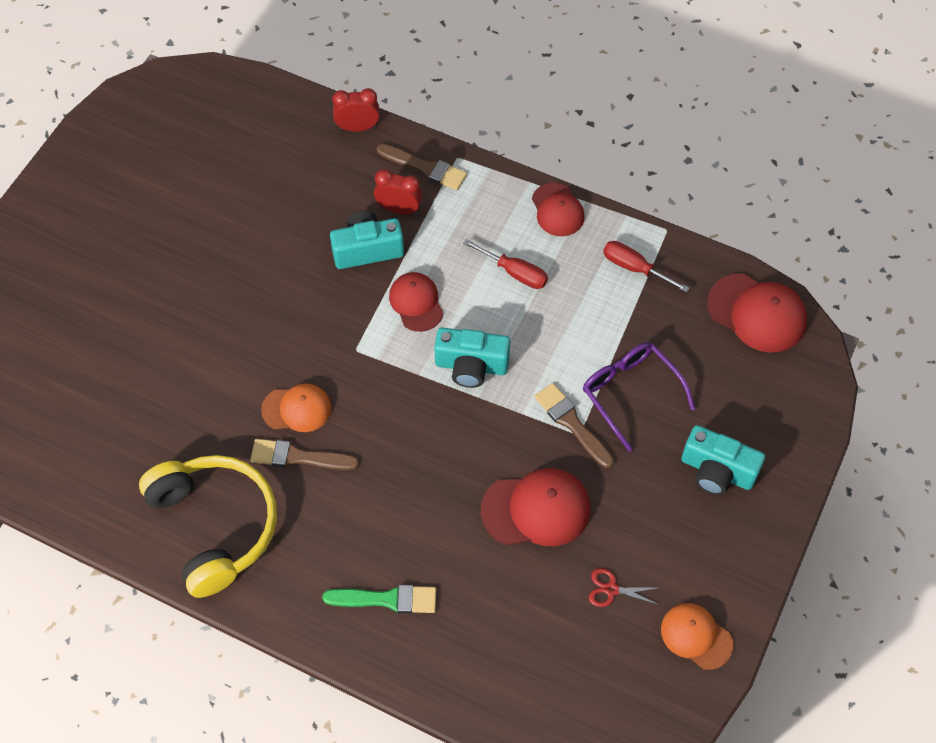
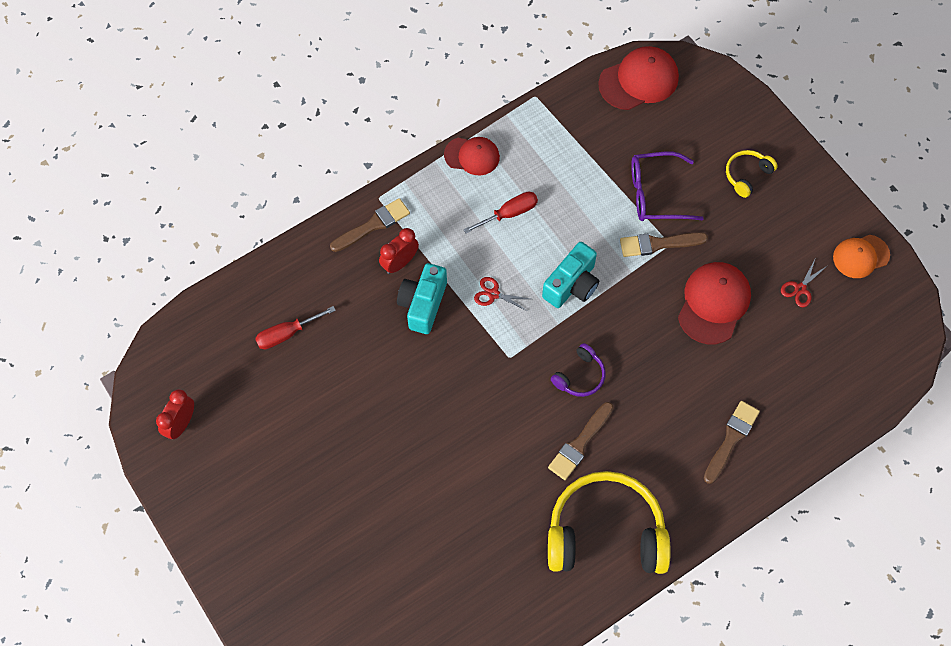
camera: 60 degrees left, 5 degrees up
orange cap [261,384,332,432] -> none
green brush [322,585,436,613] -> brown brush [704,401,760,484]
red clock [332,88,380,132] -> red clock moved to [156,389,194,440]
red cap [389,272,444,332] -> red scissors [474,277,530,312]
red screwdriver [603,241,689,293] -> red screwdriver moved to [255,306,336,349]
turquoise camera [681,425,765,495] -> yellow headphones [726,150,778,198]
none -> purple headphones [551,343,606,397]

